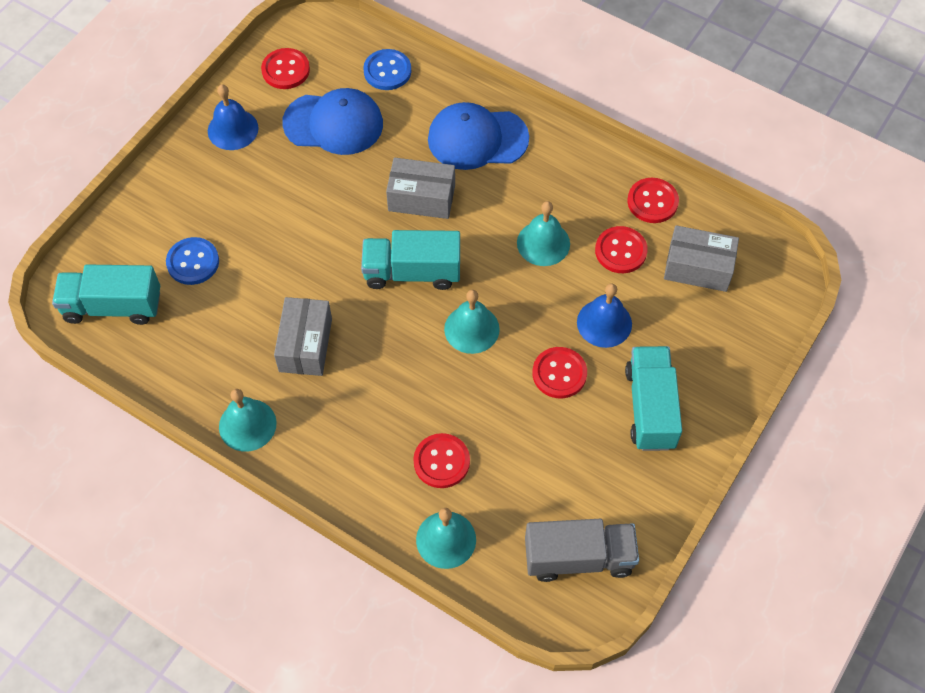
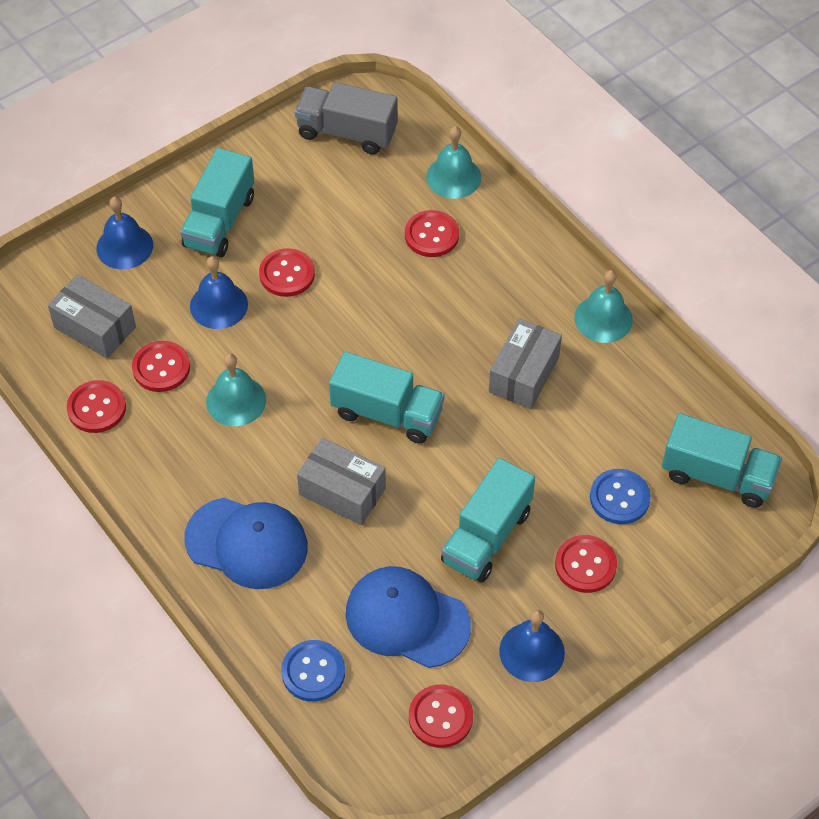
camera: 160 degrees left, 5 degrees down
turquoise bell [444,290,500,354] -> none
none -> blue bell [96,197,153,269]
none -> turquoise truck [441,458,535,582]
none -> red button [555,535,617,593]

